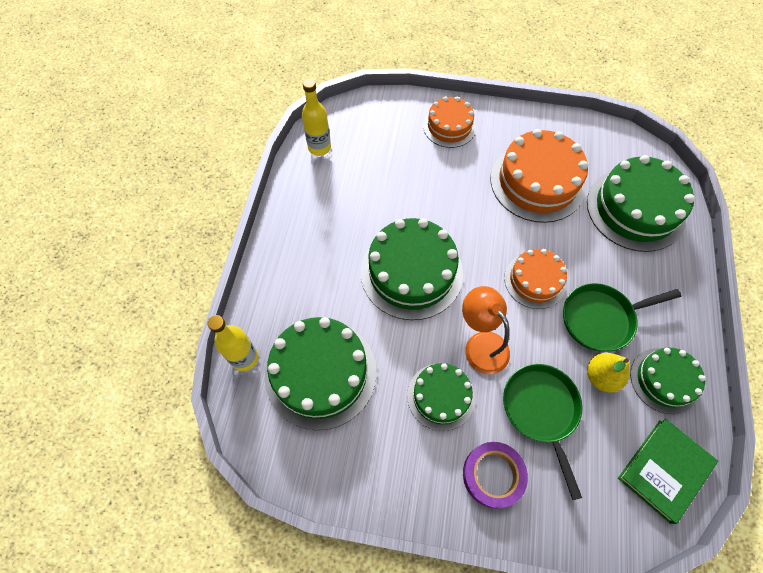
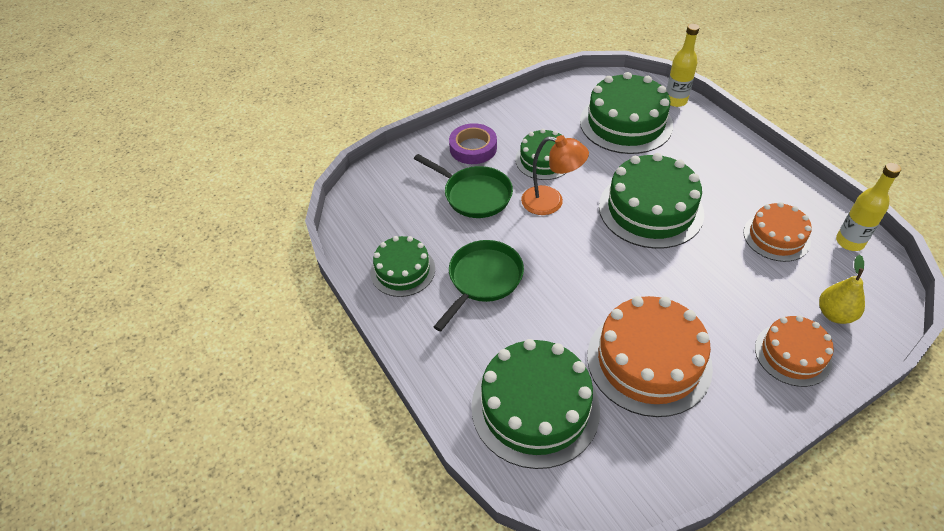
camera: 140 degrees right, 15 degrees down
orange cake [504,249,567,309] -> orange cake moved to [743,202,812,262]
yellow pear [587,353,630,392] -> yellow pear moved to [819,255,865,324]
green book [618,418,718,524] -> none

